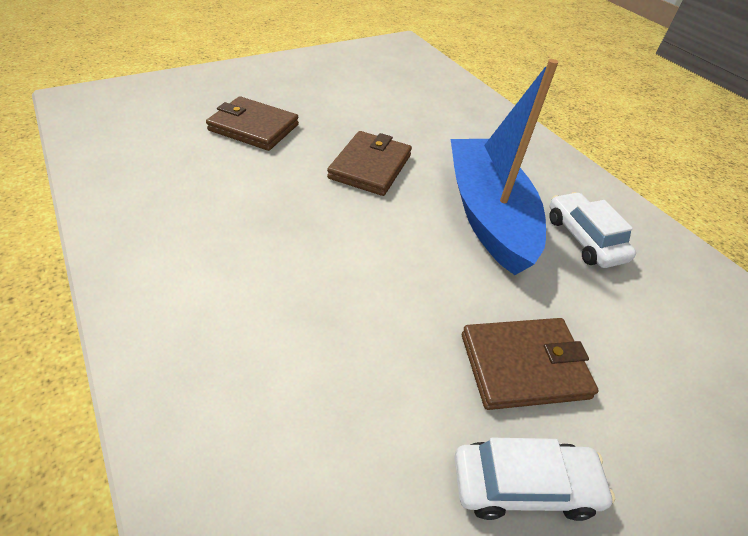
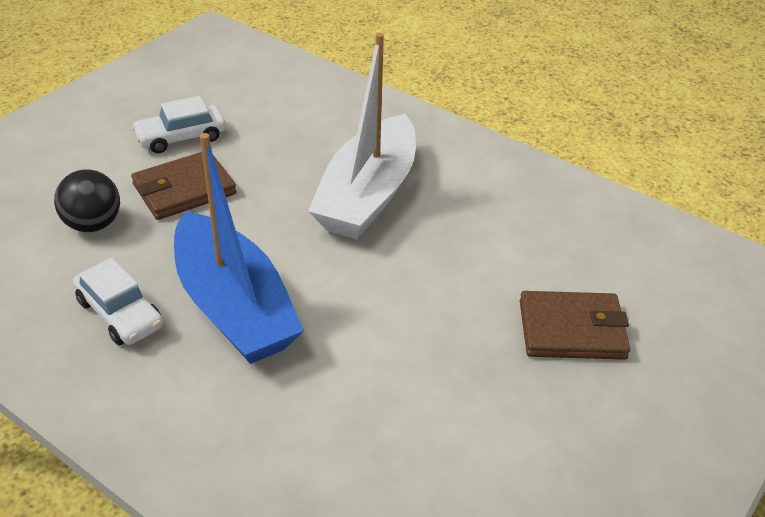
camera: 160 degrees right, 5 degrees down
brown wallet [327,131,412,196] -> none
none -> black ball [54,169,120,232]
none -> white boat [308,33,416,239]

